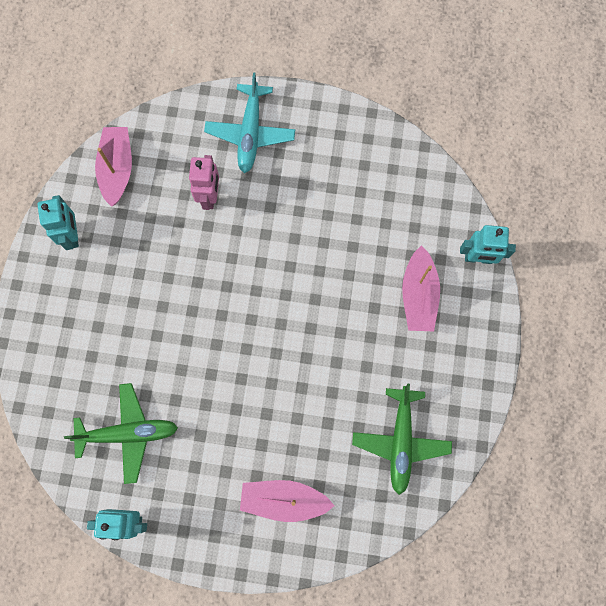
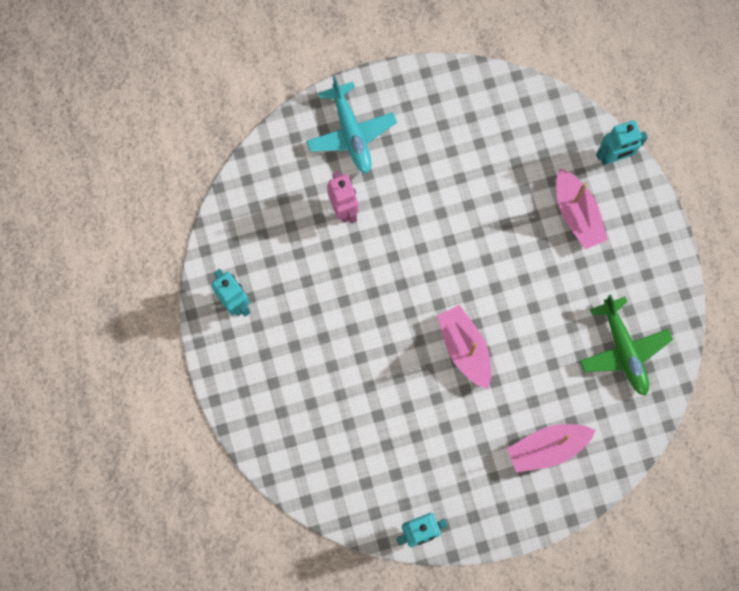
camera: 25 degrees left, 0 degrees up
green plane [64,383,178,484] -> none
pink boat [95,127,132,207] -> pink boat moved to [437,305,491,389]

